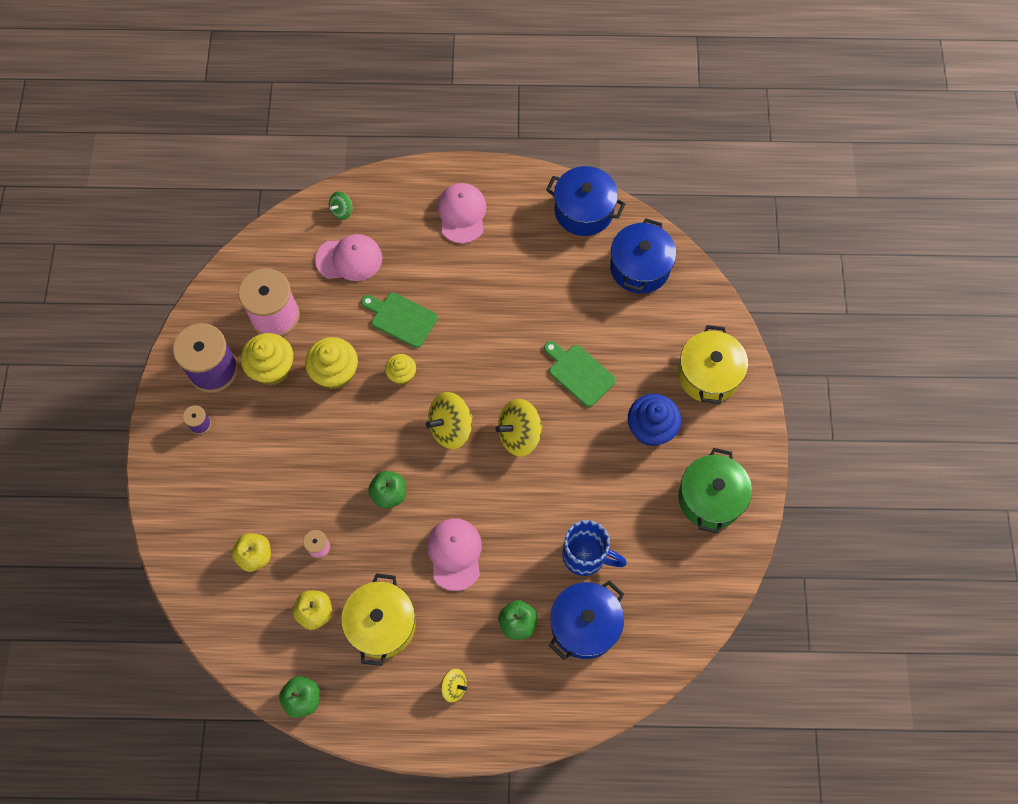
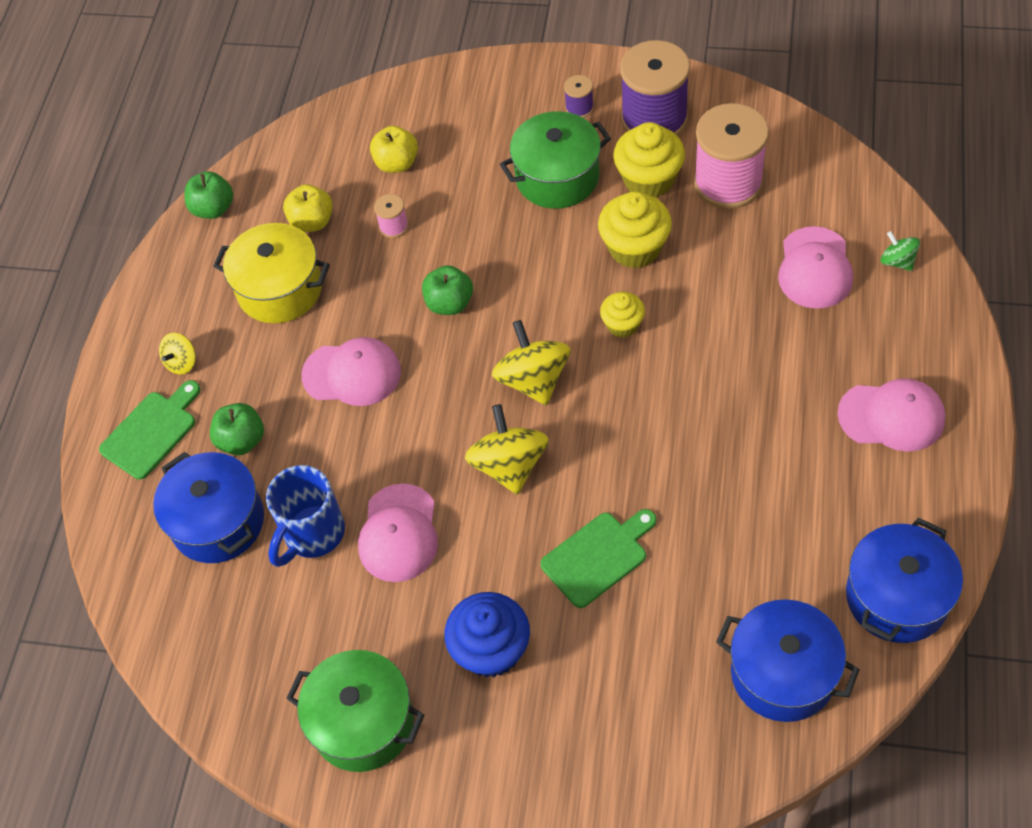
camera: 105 degrees right, 10 degrees down
green cutting board [361,293,438,348] -> green cutting board moved to [99,380,200,480]
yellow pot [678,325,748,404] -> none
none -> pink cap [358,483,438,582]
none -> green pot [500,111,611,209]

